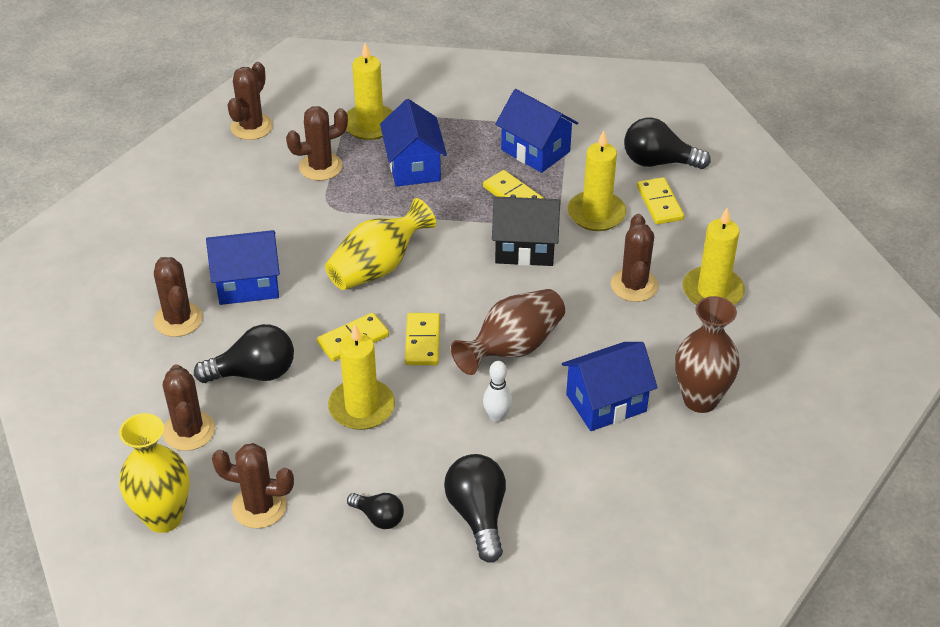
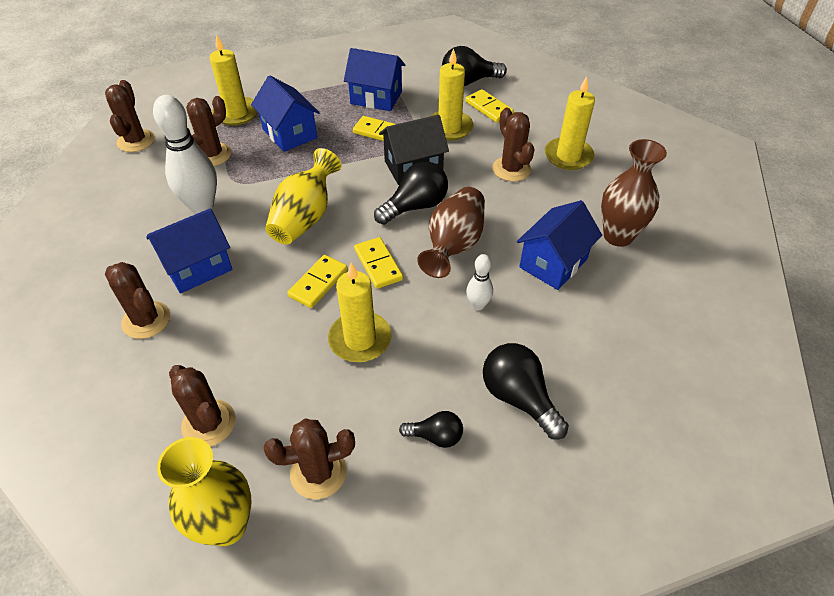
camera: 25 degrees left, 5 degrees up
black light bulb [194,324,294,383] -> black light bulb moved to [374,161,448,225]
none -> white bowling pin [153,95,217,214]

